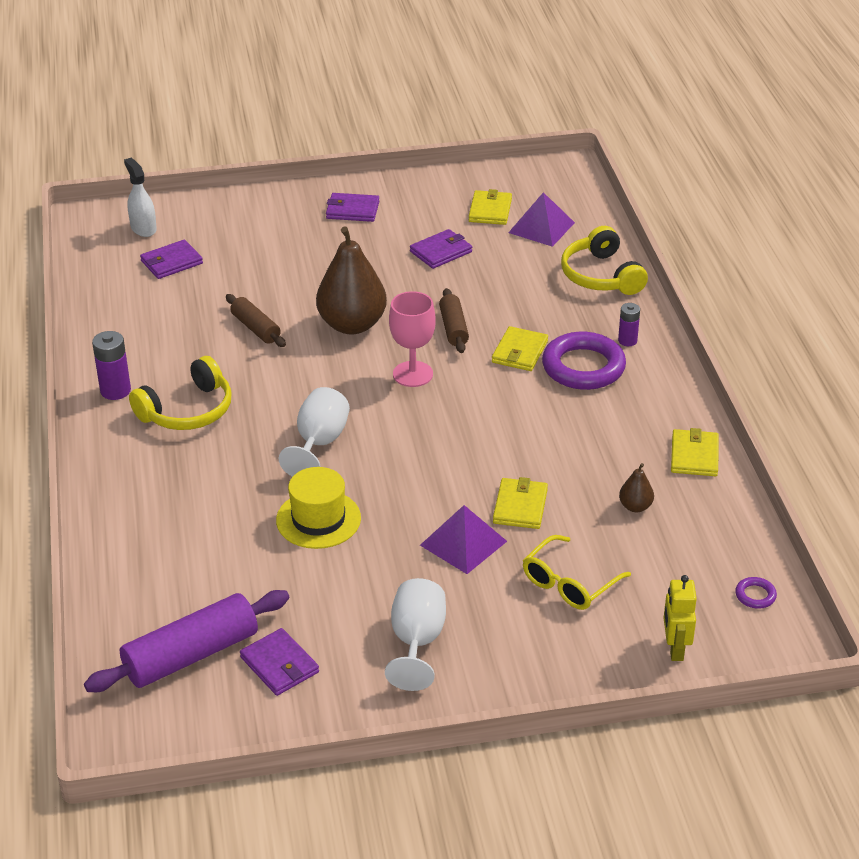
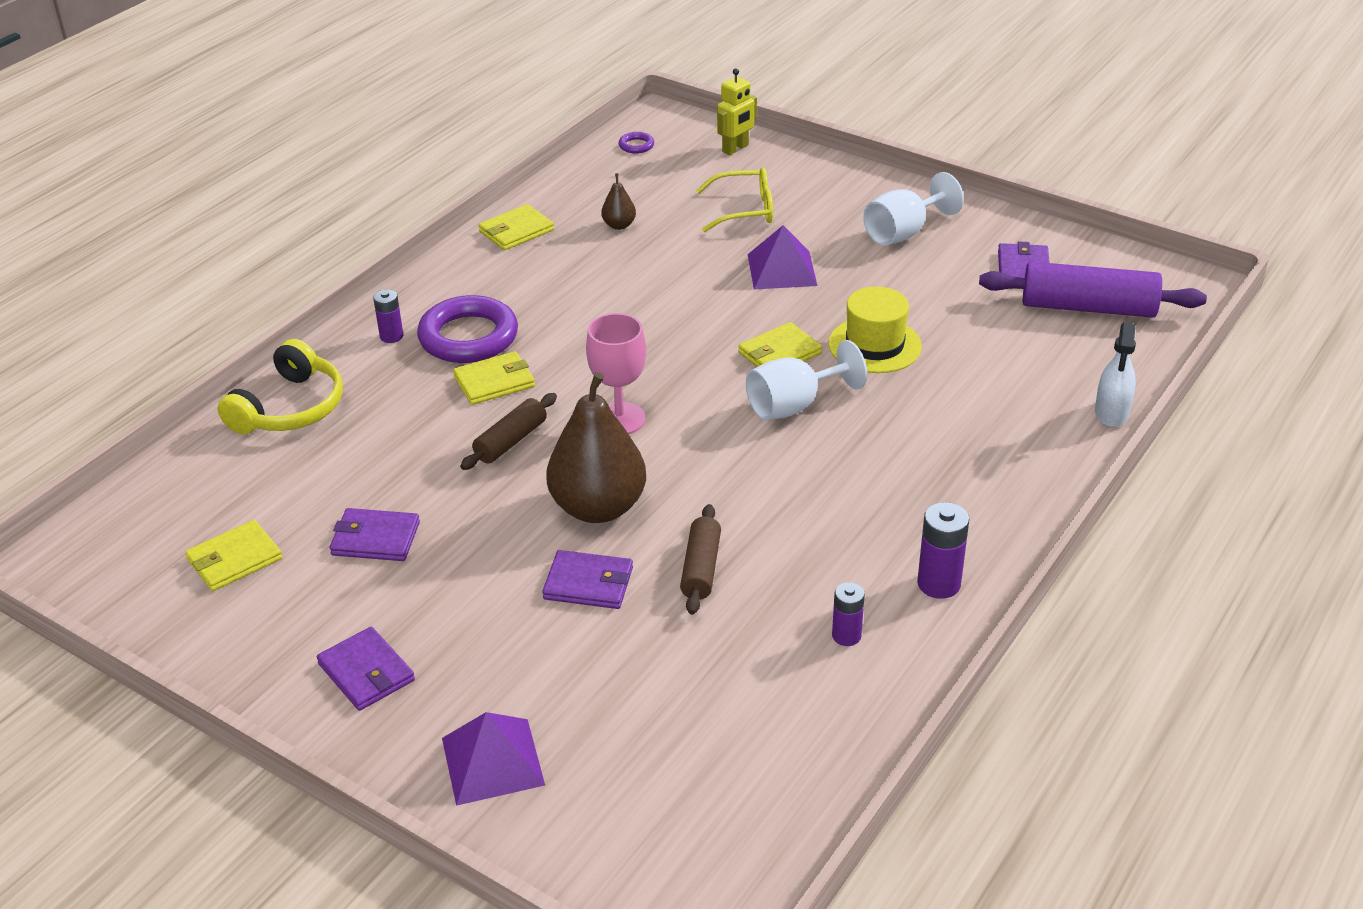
camera: 135 degrees left, 0 degrees up
white spray bottle [124,158,157,237] -> white spray bottle moved to [1095,322,1136,427]
yellow headphones [129,356,232,430] -> none
purple wallet [140,240,203,279] -> purple wallet moved to [542,550,633,609]
yellow wallet [493,477,548,529] -> yellow wallet moved to [738,322,822,367]
purple pyramid [508,192,575,247] -> purple pyramid moved to [442,712,545,806]
none -> purple battery [832,582,865,646]

